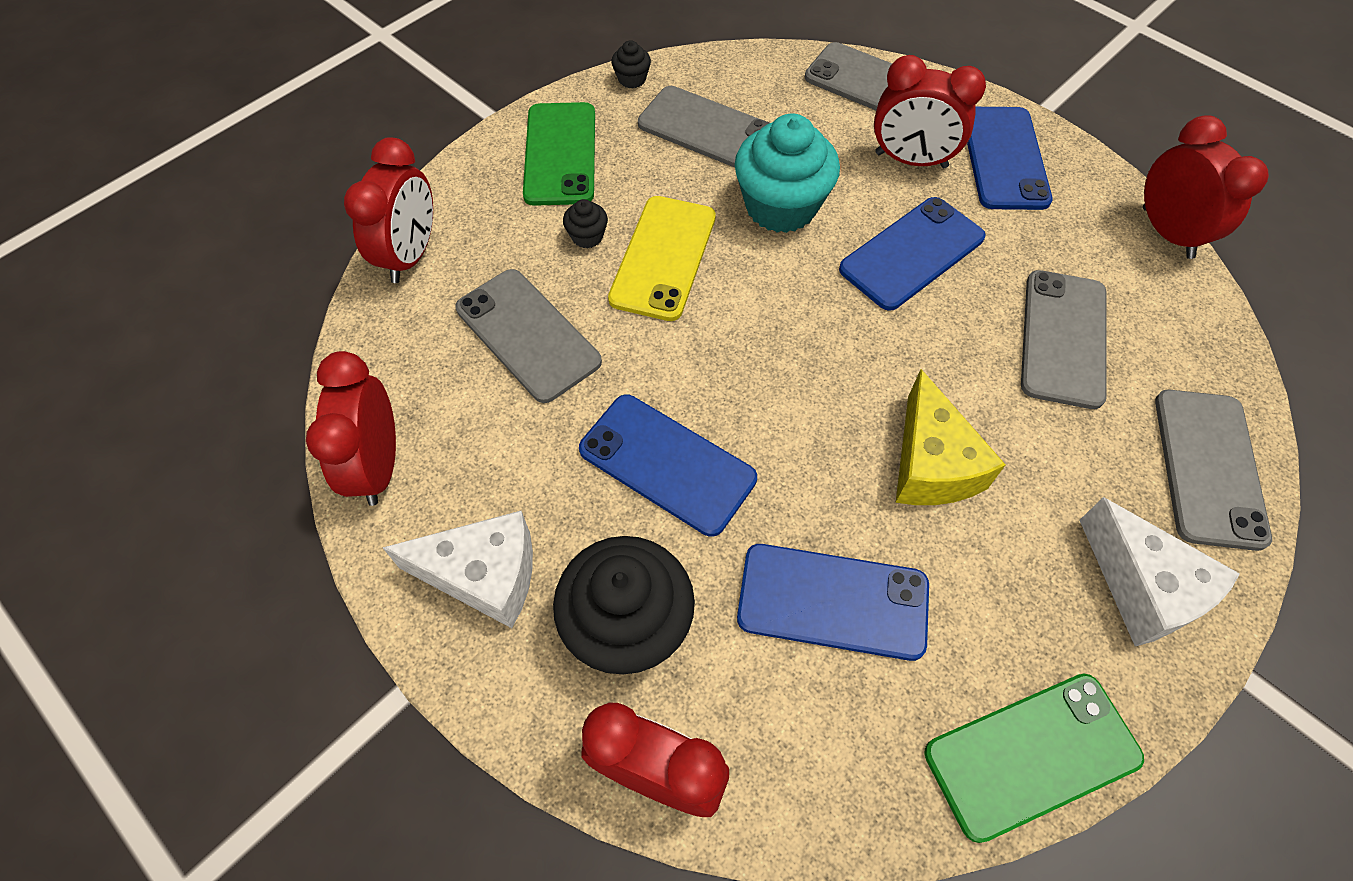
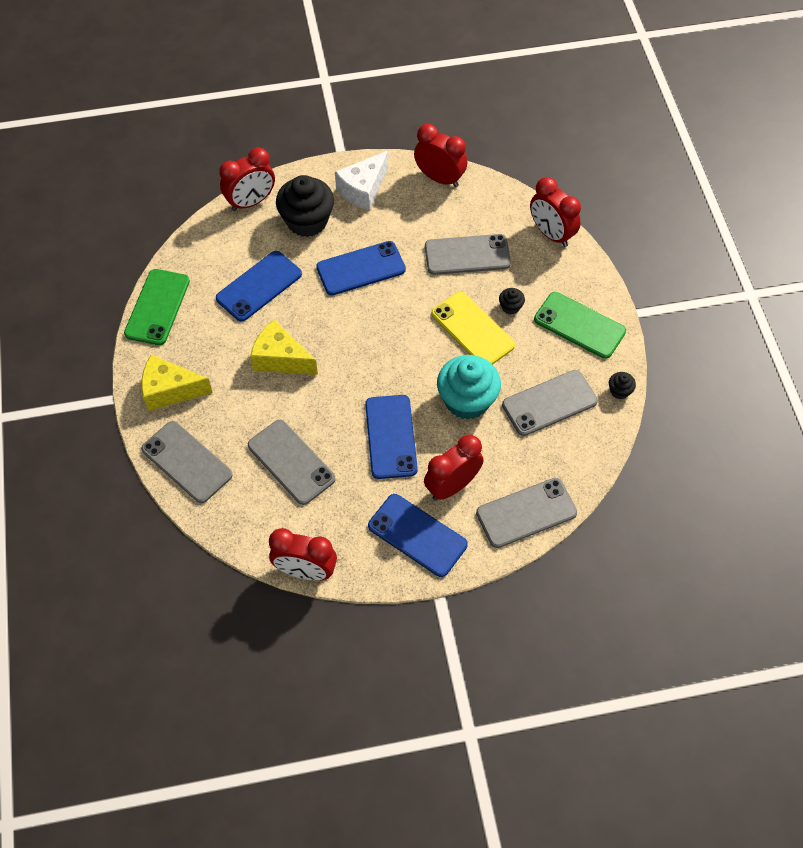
camera: 125 degrees right, 0 degrees up
white cheese [1080,497,1240,646] -> yellow cheese [141,355,213,411]

